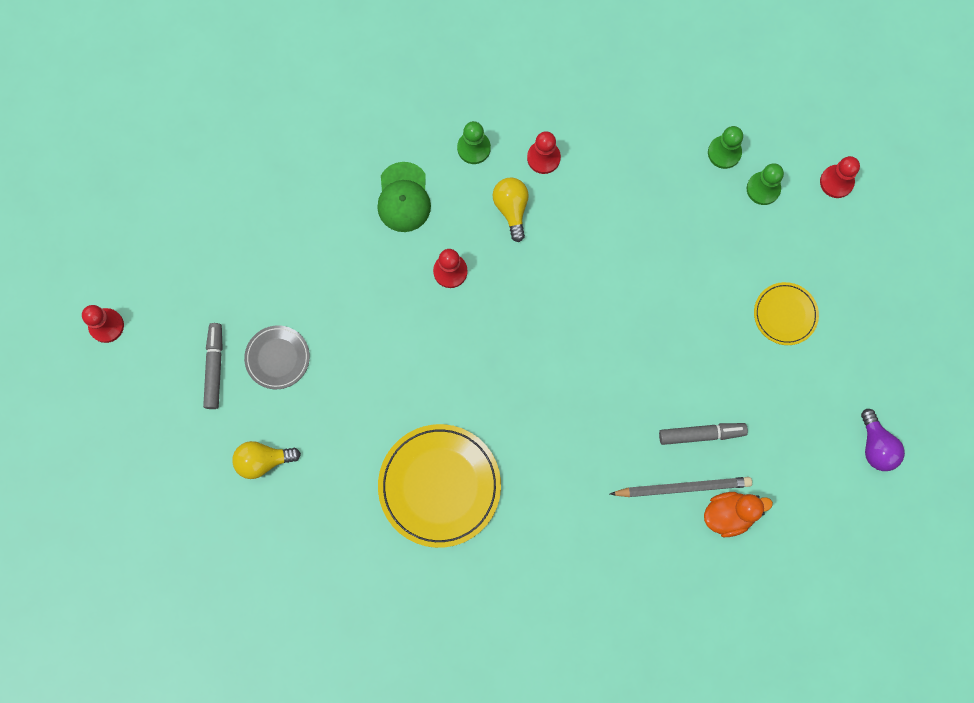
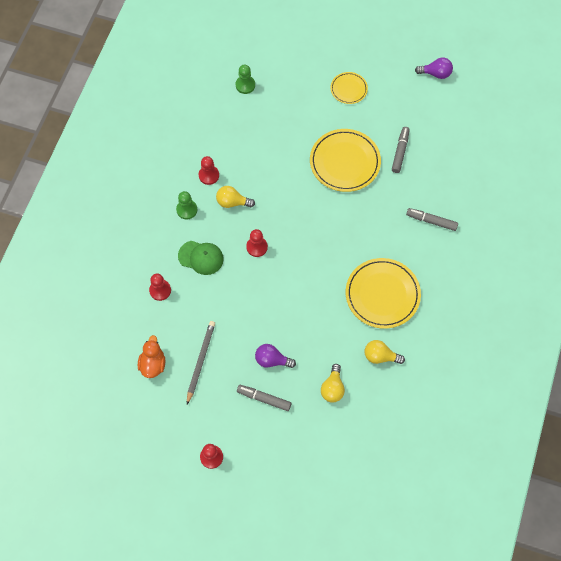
camera: 70 degrees left, 10 degrees down
grey plate [244,325,310,389] -> purple light bulb [255,344,296,368]
grey pencil [610,477,752,497] -> grey pencil moved to [187,321,215,404]
orange duck [704,492,773,537] -> orange duck moved to [138,335,165,378]
green pawn [747,163,784,205] -> none
red pawn [820,156,860,198] -> red pawn moved to [149,273,171,301]
none -> yellow plate [310,129,381,192]
none -> yellow light bulb [365,340,405,364]
none -> grey marker [406,208,458,231]

